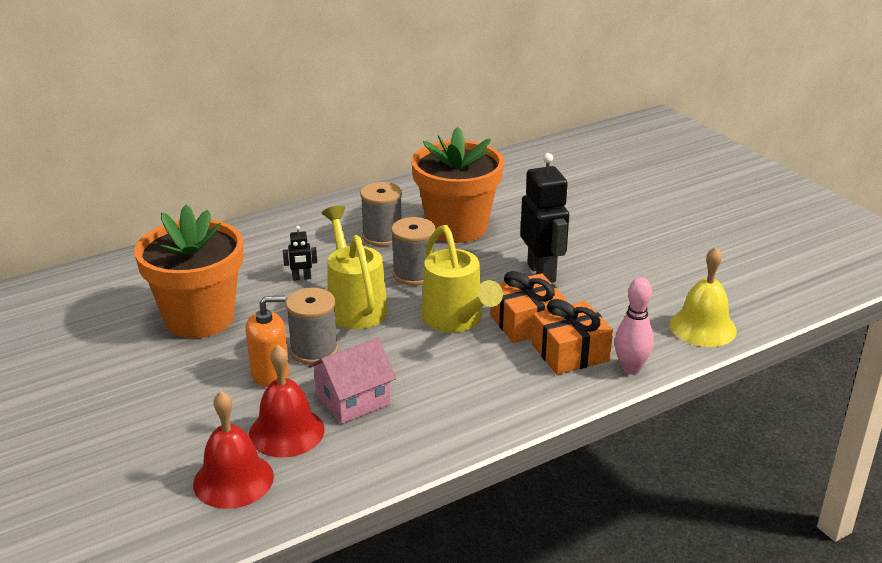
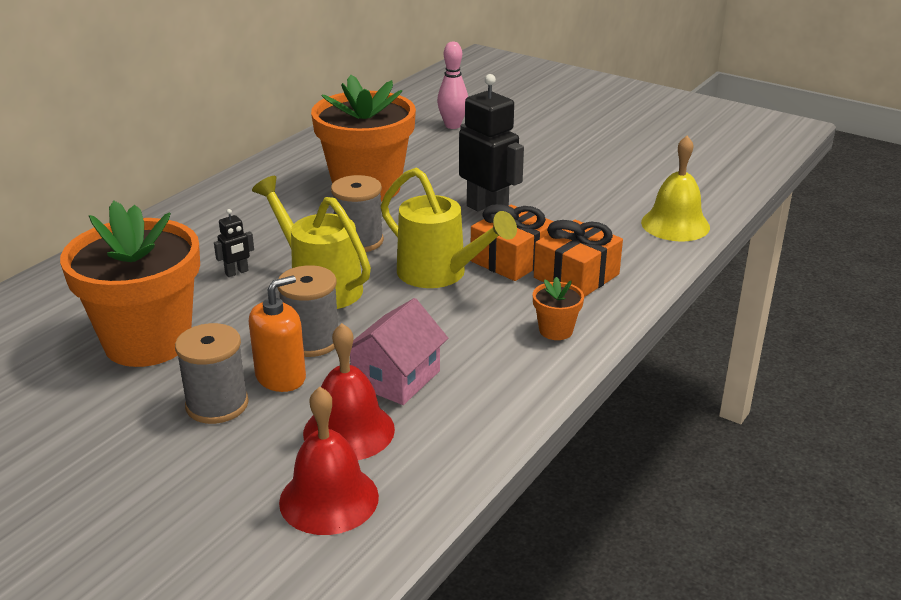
camera: 25 degrees left, 0 degrees up
grey spool [360,182,402,247] -> grey spool moved to [175,323,249,424]
pink bowling pin [614,277,654,375] -> pink bowling pin moved to [437,42,468,129]
none -> orange flower pot [533,277,584,340]

